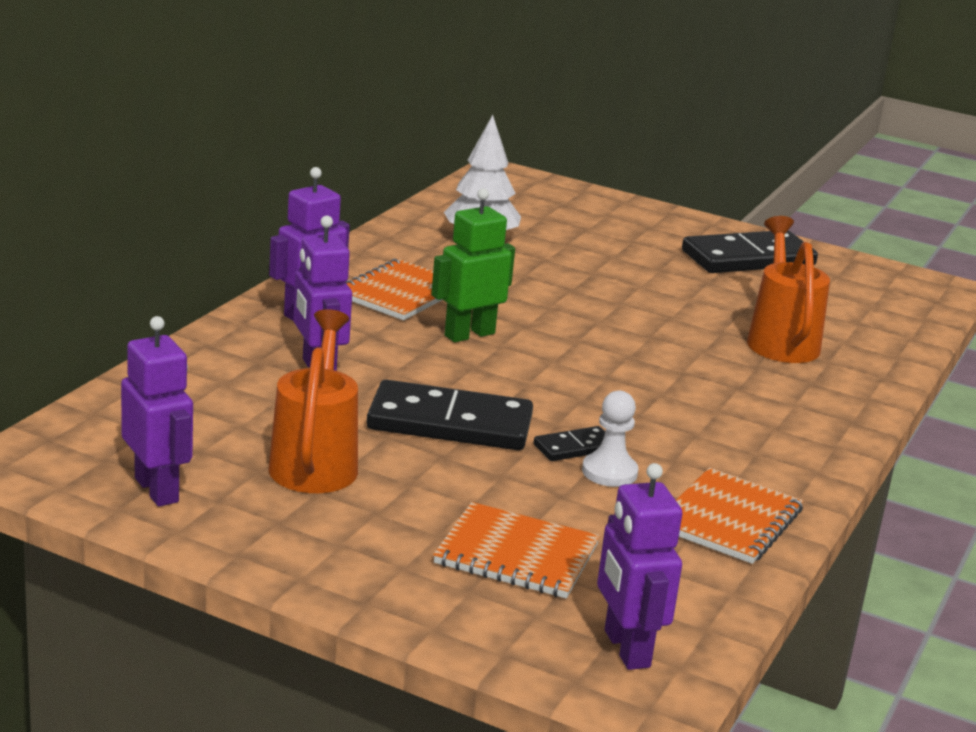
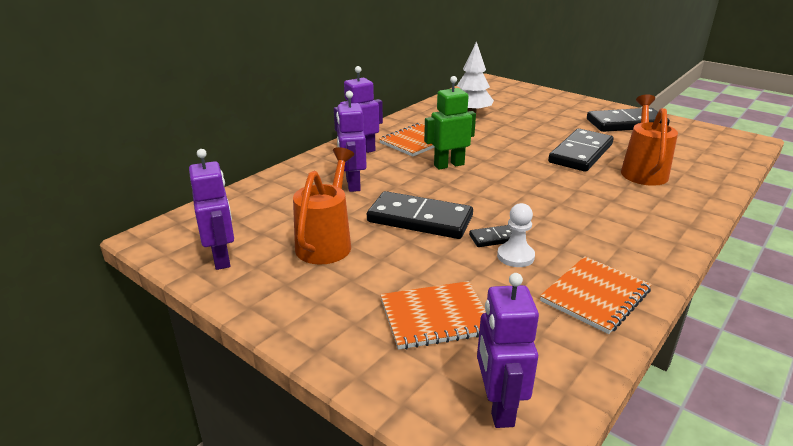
camera: 15 degrees right, 5 degrees up
orange notebook [433,502,600,599] -> orange notebook turned 45 degrees counterclockwise [380,281,486,350]
none -> black domino [548,129,614,172]

